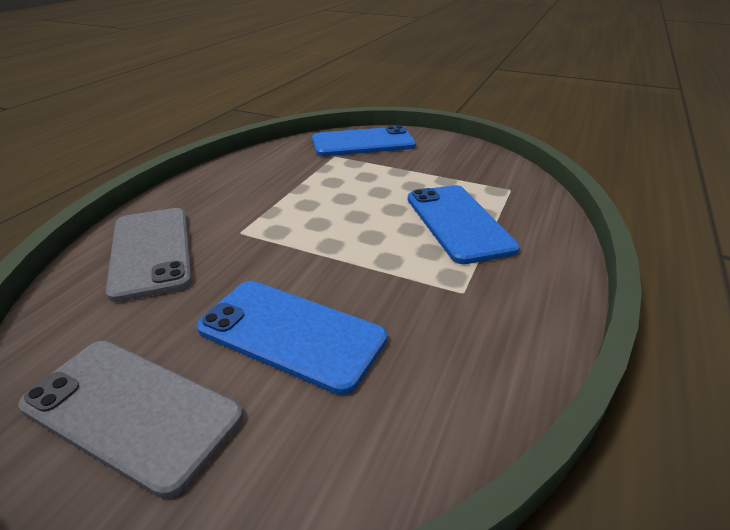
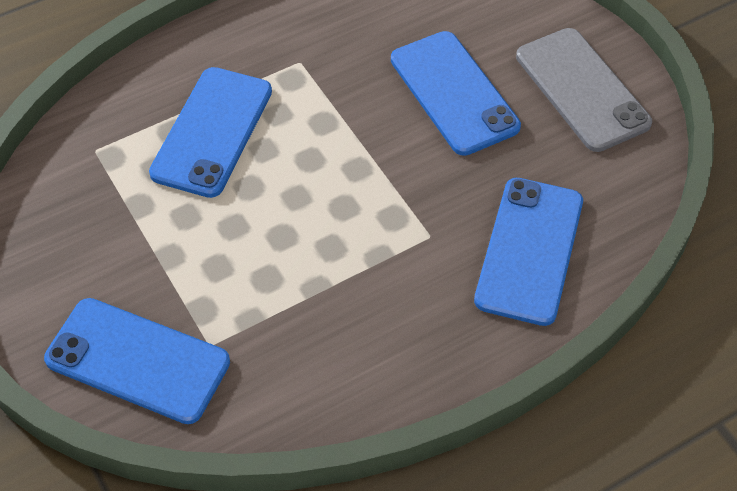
camera: 145 degrees left, 20 degrees up
grey phone [106,208,192,302] -> blue phone [474,178,583,326]

